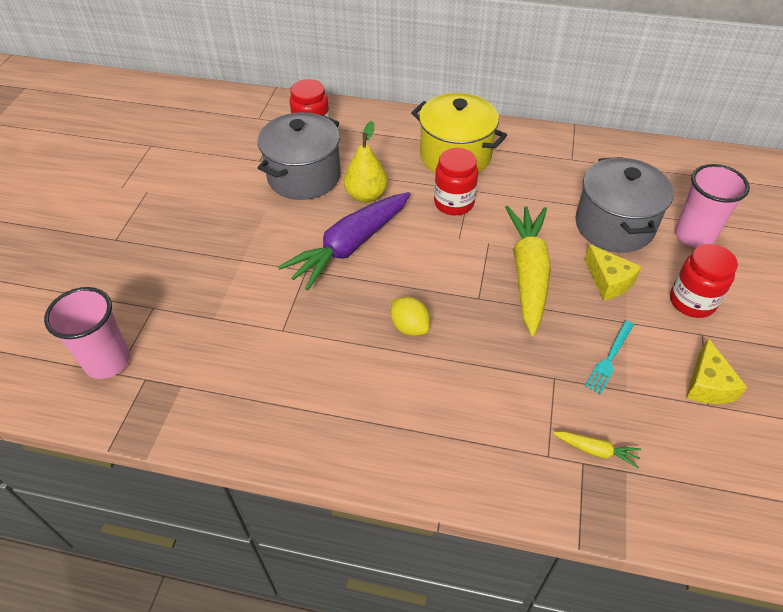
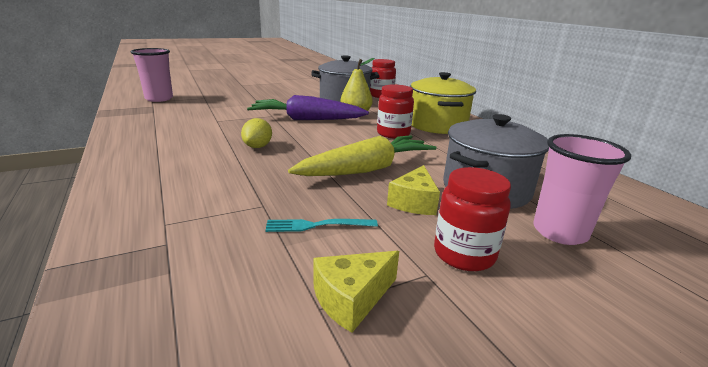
camera: 50 degrees right, 25 degrees down
yellow carrot [553,431,641,468] -> none

